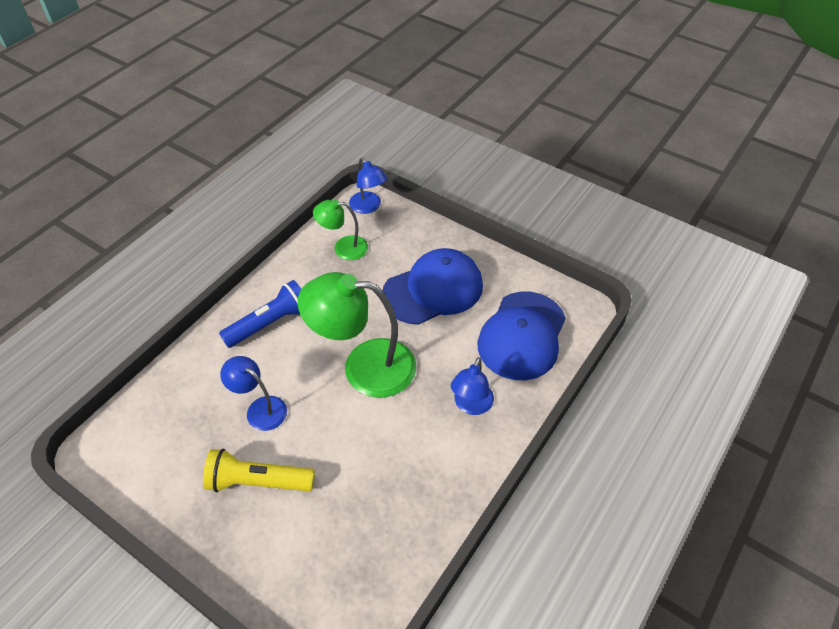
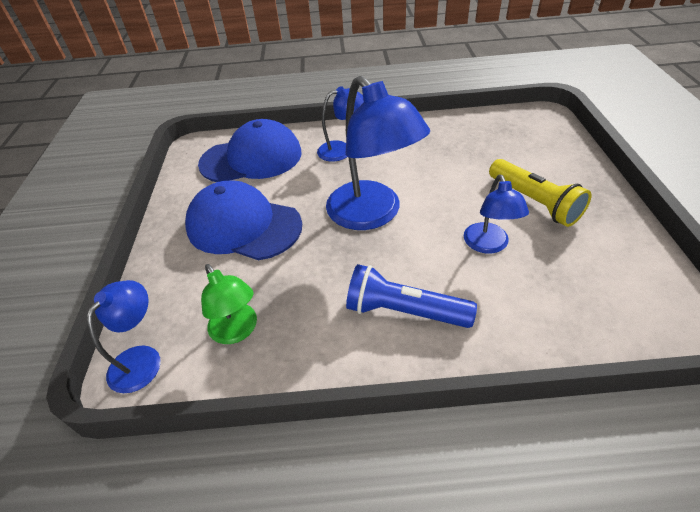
camera: 125 degrees left, 5 degrees down
green lamp [298,272,416,398] -> blue lamp [326,76,430,230]

